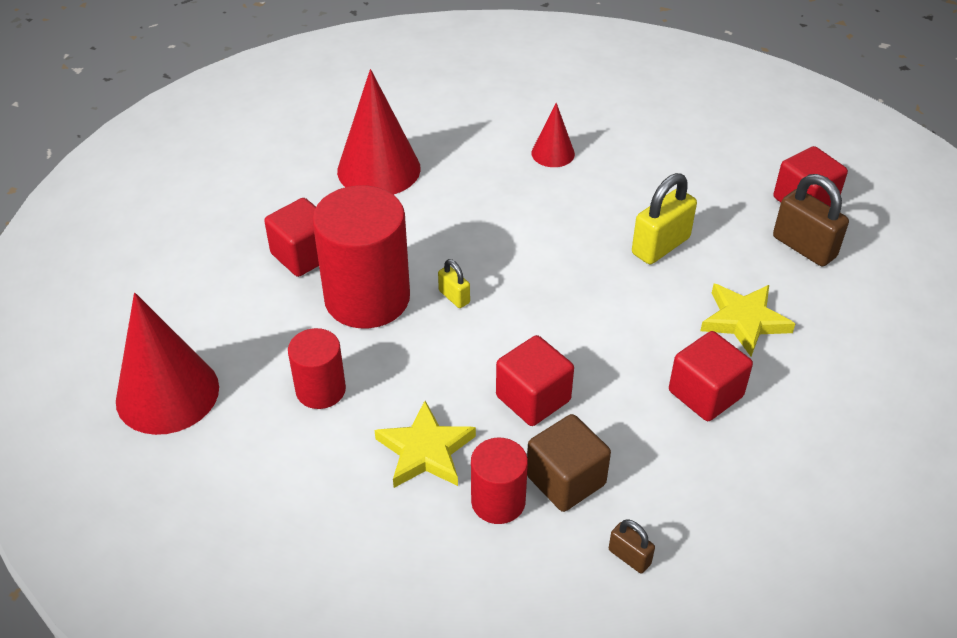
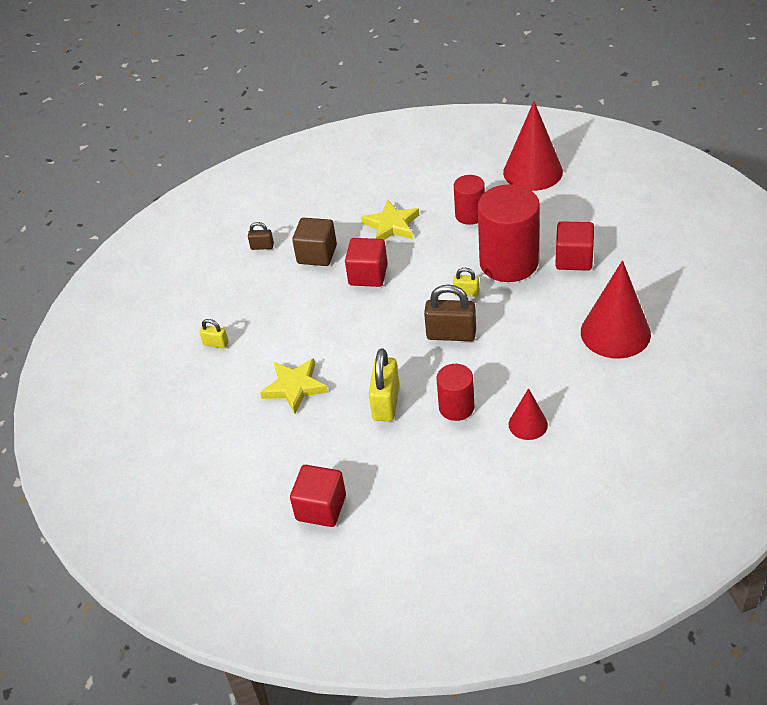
camera: 145 degrees right, 0 degrees up
red cylinder [471,438,528,524] -> red cylinder moved to [437,364,474,421]
red cube [669,331,753,421] -> none
brown padlock [773,174,849,266] -> brown padlock moved to [424,284,476,341]
none -> yellow padlock [199,319,229,349]

